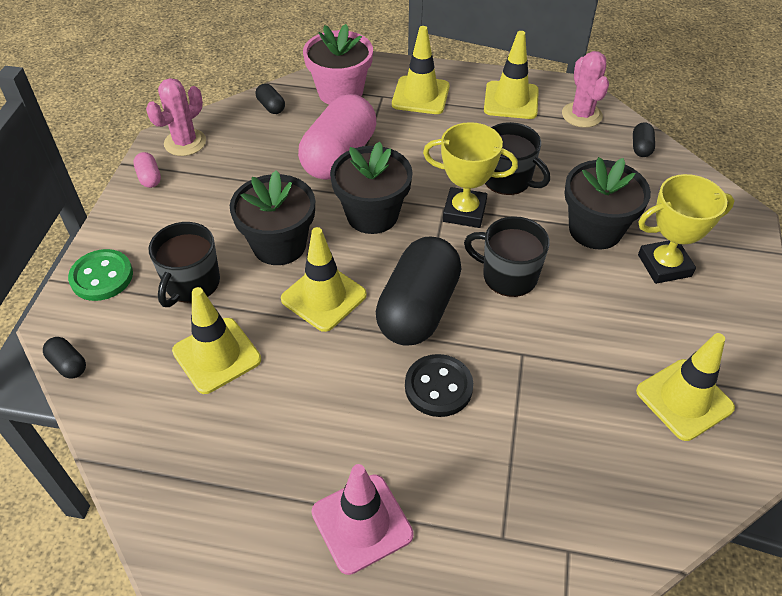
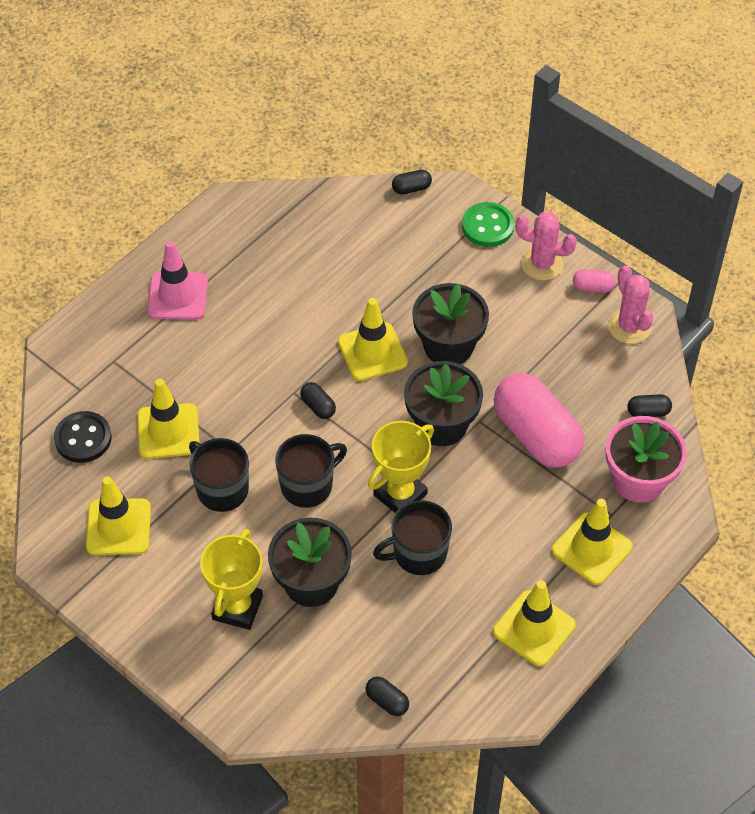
camera: 120 degrees right, 5 degrees up
black mug [149,222,220,307] -> black mug moved to [189,438,249,512]
yellow traffic cone [172,287,261,394] -> yellow traffic cone moved to [137,379,199,459]
black capsule [376,236,461,345] -> black capsule [300,382,336,419], size x0.40
black button [405,354,473,417] -> black button moved to [54,411,112,463]
pink cactus [562,51,609,128] -> pink cactus moved to [515,212,577,280]

